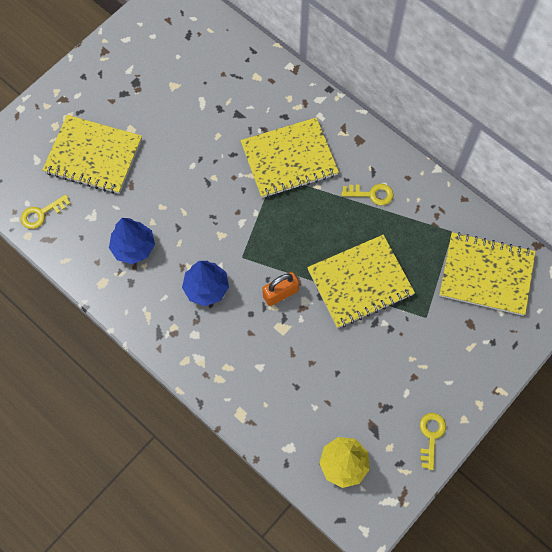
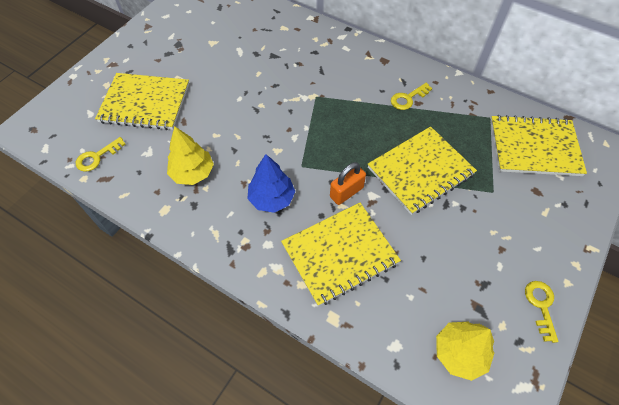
camera: 10 degrees left, 10 degrees down
blue tree [109,218,155,264] -> yellow tree [167,126,214,185]
yellow notebook [241,117,339,198] -> yellow notebook moved to [281,203,401,306]
yellow key [342,184,393,205] -> yellow key turned 150 degrees clockwise [391,83,432,110]

